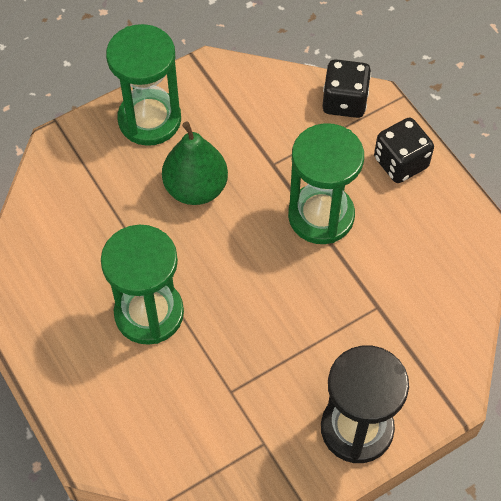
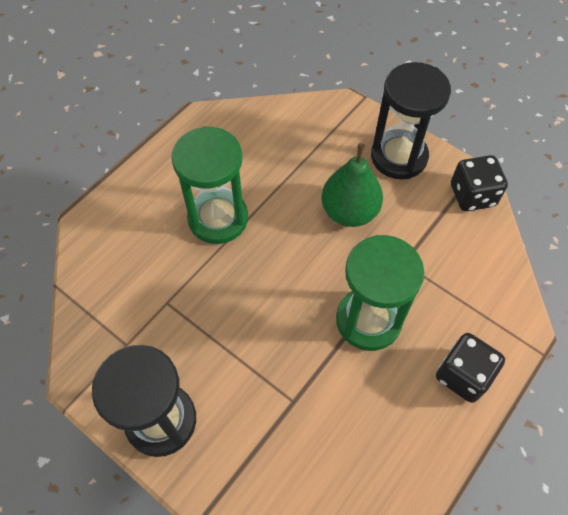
camera: 70 degrees right, 0 degrees up
green hourglass [106,24,181,146] -> black hourglass [371,62,451,179]
black dice [322,59,371,118] -> black dice moved to [451,155,508,211]

